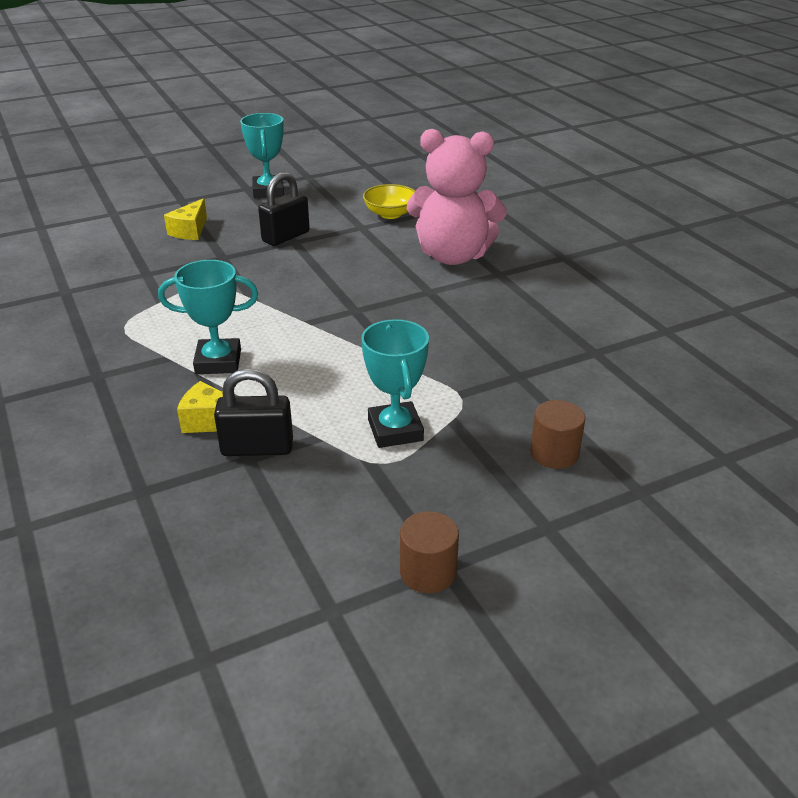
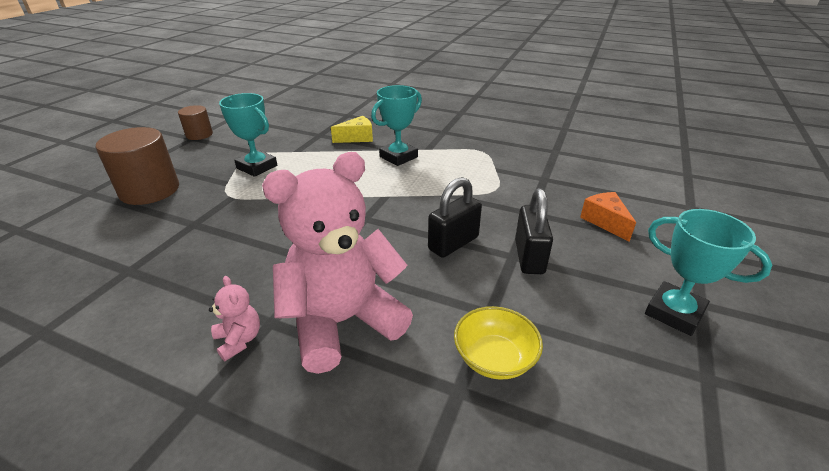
camera: 140 degrees right, 0 degrees up
yellow cheese [164,198,207,240] -> orange cheese [580,192,636,242]
black padlock [214,368,293,456] -> black padlock moved to [428,177,482,258]
brown cylinder [530,400,585,469] -> brown cylinder [96,127,179,205], size x1.76
none -> pink teddy bear [209,276,260,361]

